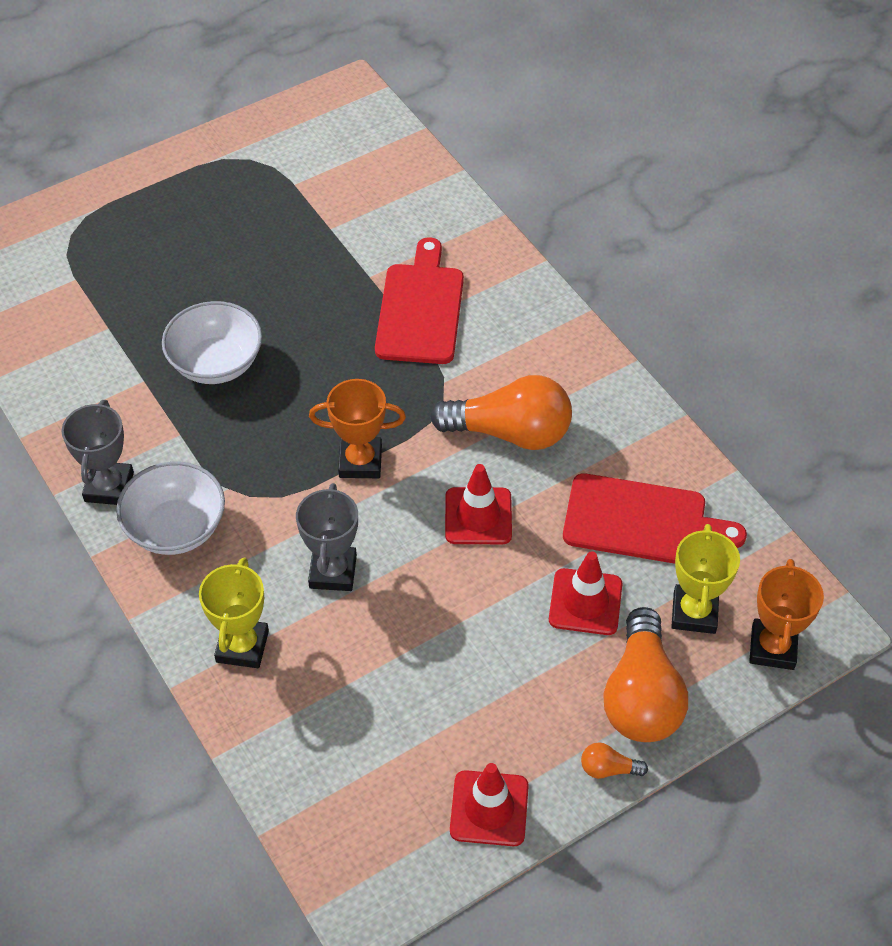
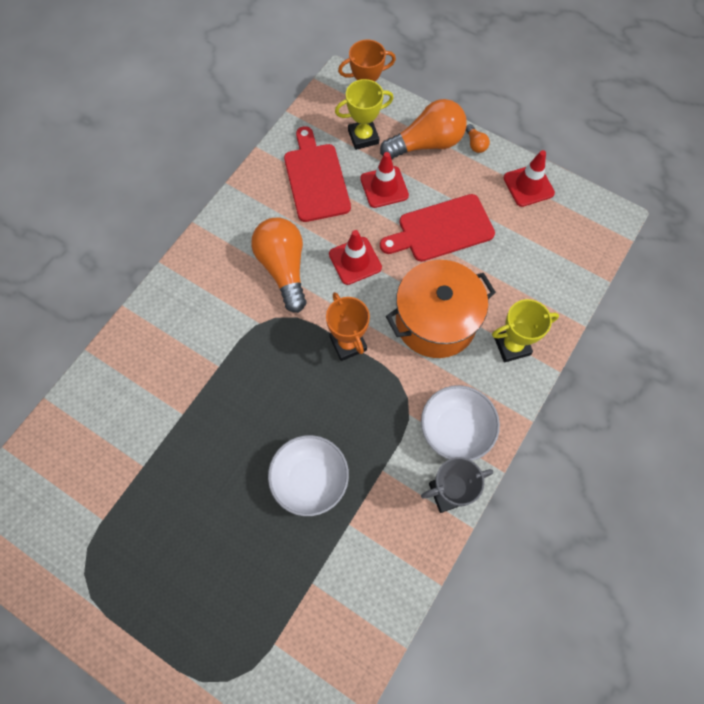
camera: 115 degrees left, 15 degrees up
grey trophy [296,483,358,591] -> orange pot [386,260,496,358]
red cutting board [375,237,464,364] -> red cutting board moved to [380,194,495,262]

